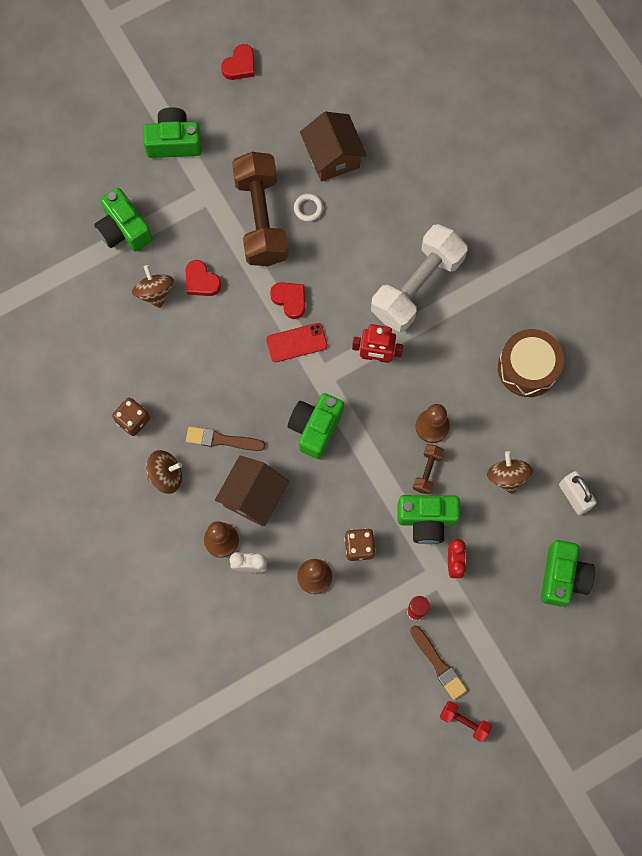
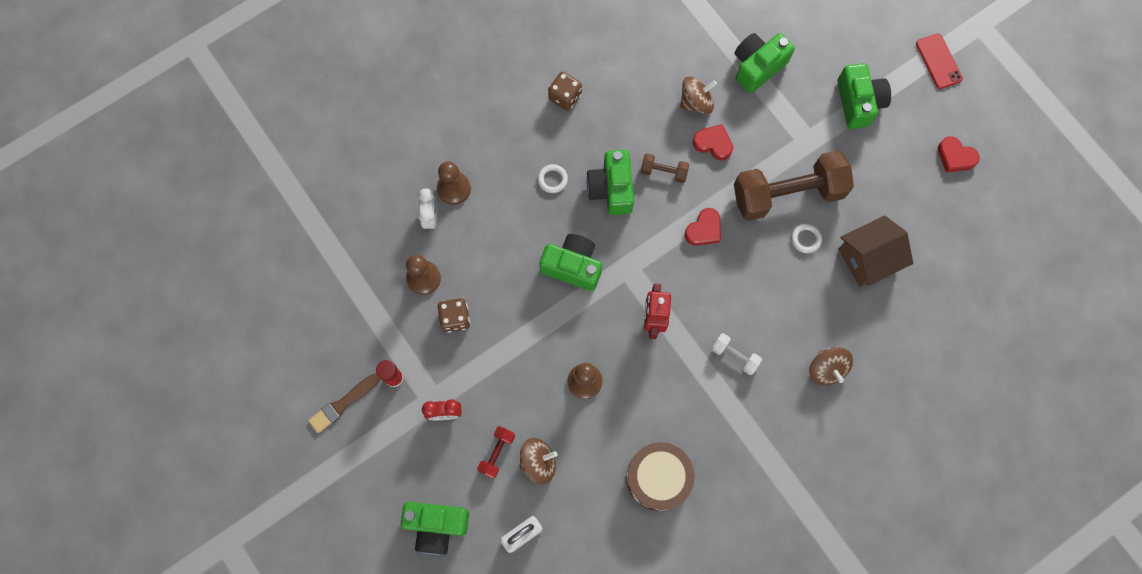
camera: 85 degrees right, 0 degrees up
brown spinning top [146,450,182,494] -> brown spinning top moved to [809,347,853,385]
red heart [186,260,221,296] -> red heart turned 75 degrees clockwise [693,124,733,161]
brown brush [186,426,266,451] -> white ring [538,164,568,193]
brown house [215,455,289,526] -> none
red phone [266,323,328,362] -> red phone moved to [916,33,963,89]
white dumbbell [371,224,468,332] -> white dumbbell [711,333,762,375], size x0.43
green camera [397,495,460,544] -> green camera moved to [586,150,634,215]
brown dumbbell [413,444,444,494] -> brown dumbbell moved to [641,154,689,183]
red dumbbell [440,701,492,742] -> red dumbbell moved to [477,426,515,479]

